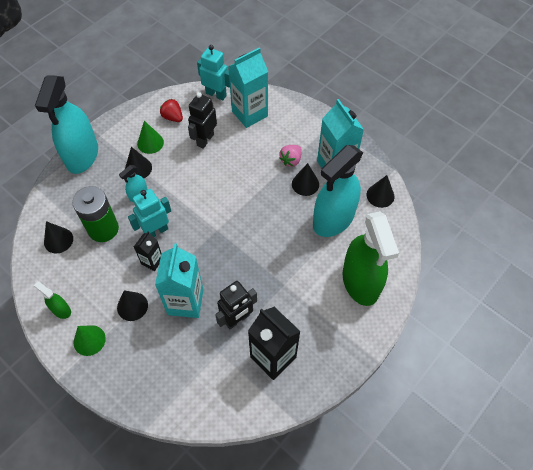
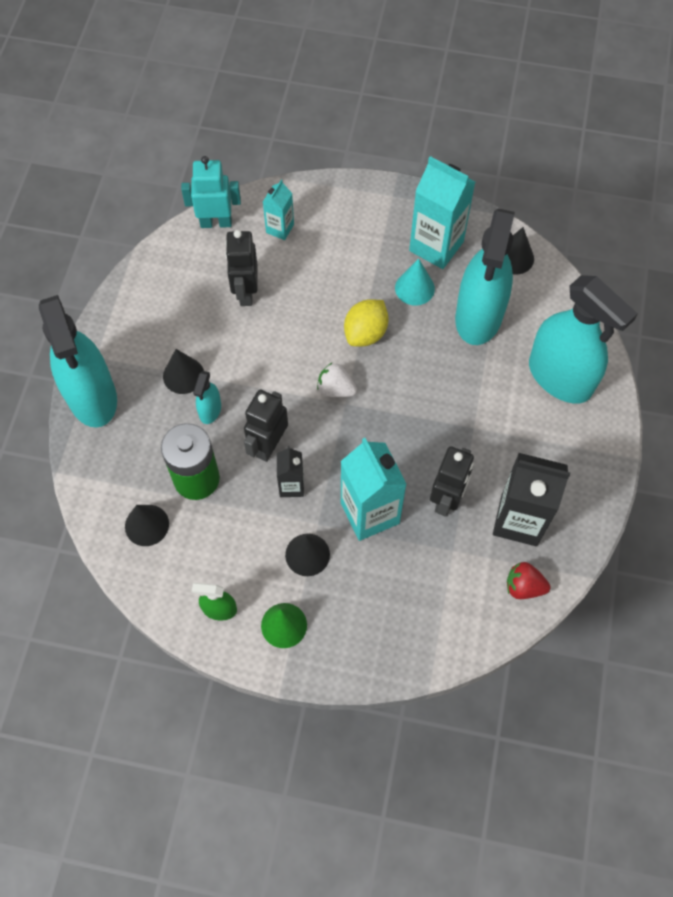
camera: 30 degrees left, 5 degrees up
turquoise robot [128,189,171,237] -> black robot [244,389,288,462]
green cone [137,121,164,154] -> none
red strawberry [160,99,183,122] -> red strawberry moved to [507,562,551,599]
turquoise carton [228,47,268,128] -> turquoise carton [263,180,294,240], size x0.53
pink strawberry [279,145,302,167] -> none
black cone [292,163,319,196] -> turquoise cone [395,259,435,306]
green spray bottle [343,211,399,306] -> turquoise spray bottle [529,275,638,403]
none -> white strawberry [317,362,357,397]
none -> yellow lemon [344,299,389,347]

